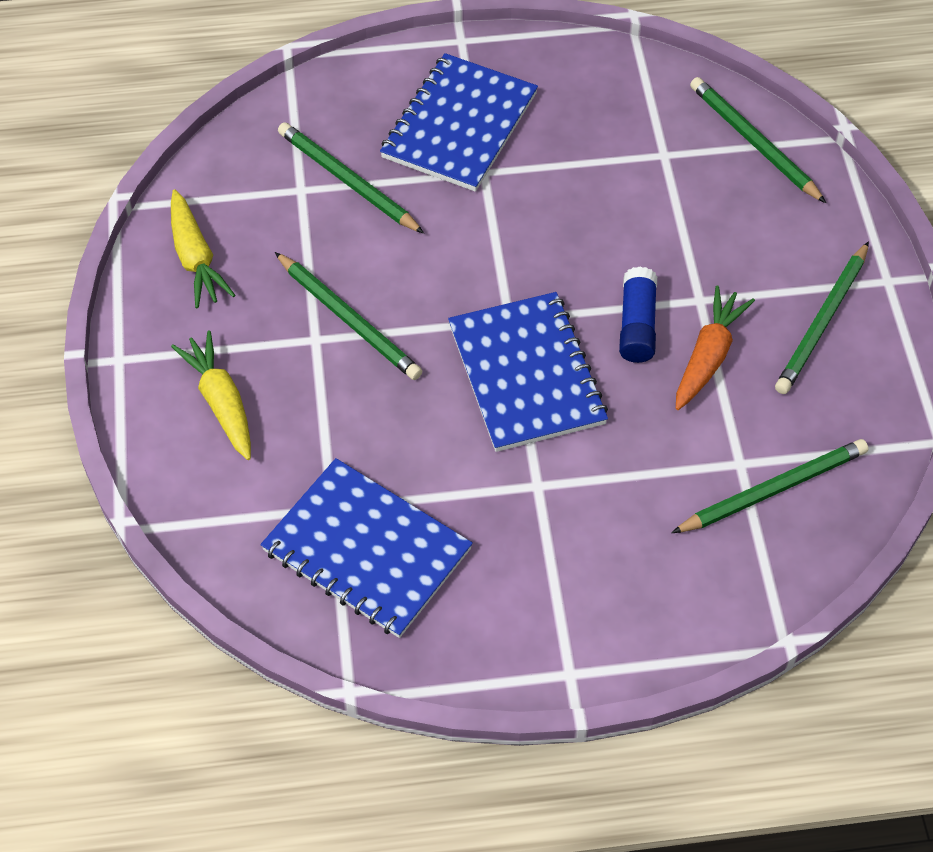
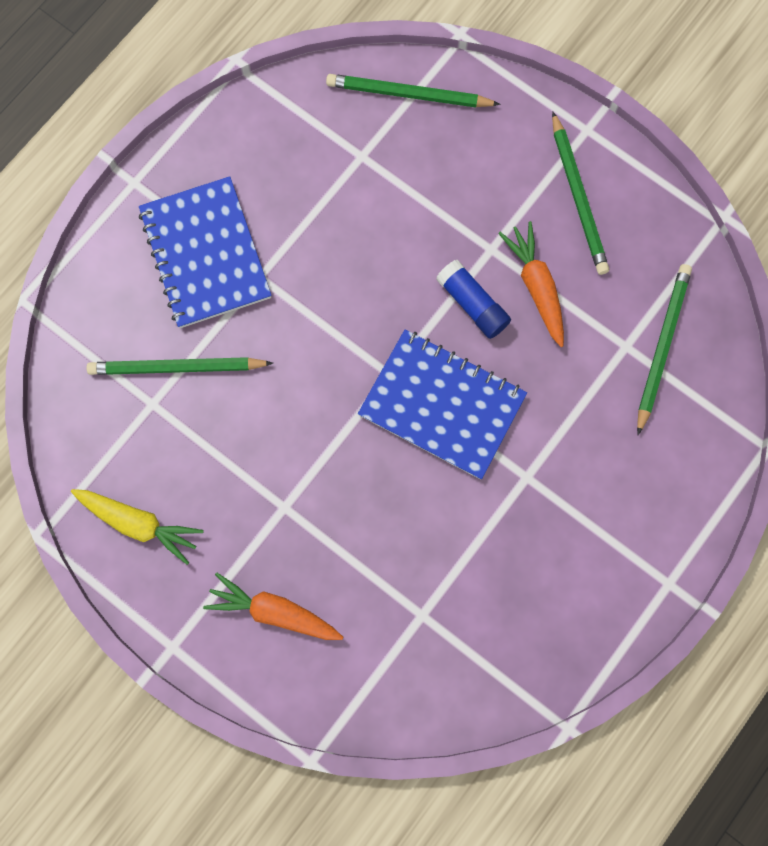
camera: 45 degrees left, 20 degrees up
yellow carrot [171,330,251,460] -> orange carrot [203,573,343,640]
blue notebook [260,458,473,638] -> none
green pencil [275,252,422,380] -> none

